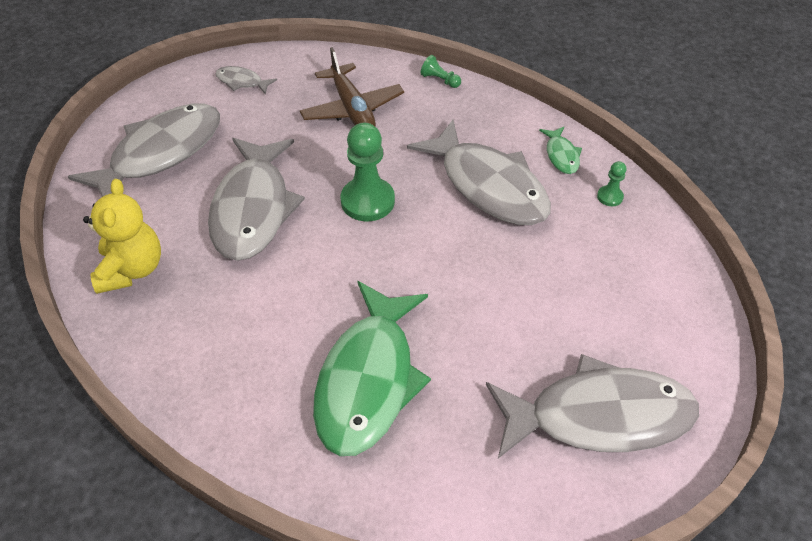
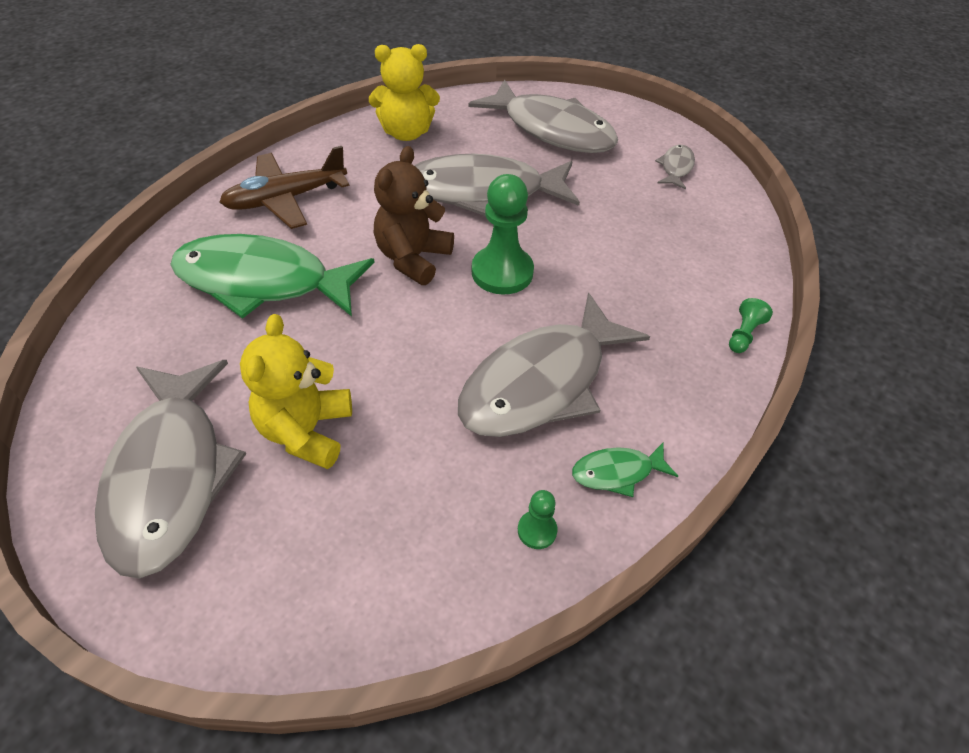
camera: 85 degrees right, 0 degrees up
brown plane [300,47,404,127] -> brown plane moved to [219,146,350,229]
none -> yellow teddy bear [240,314,352,469]
none -> brown teddy bear [374,146,454,285]

